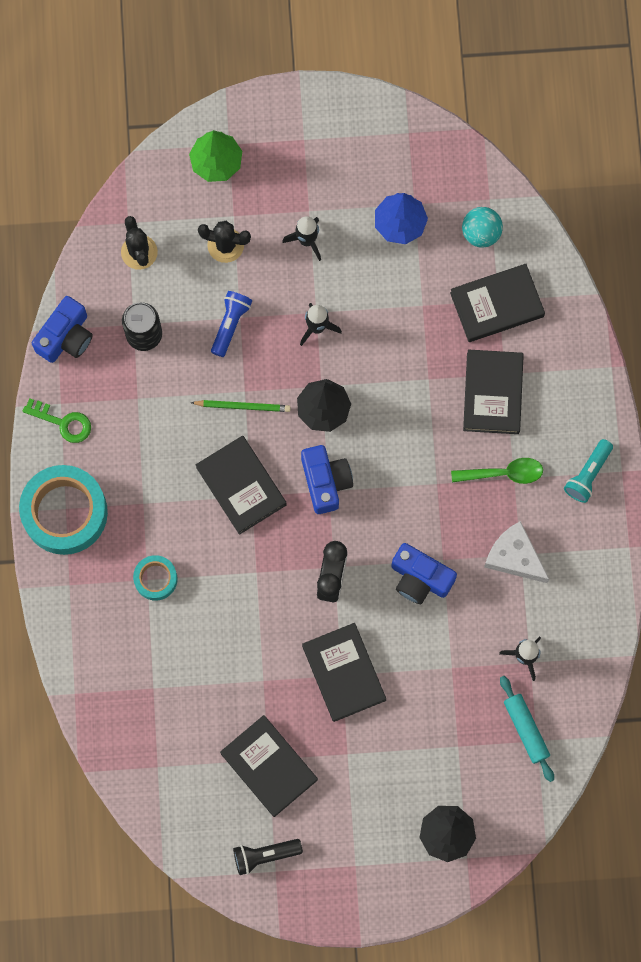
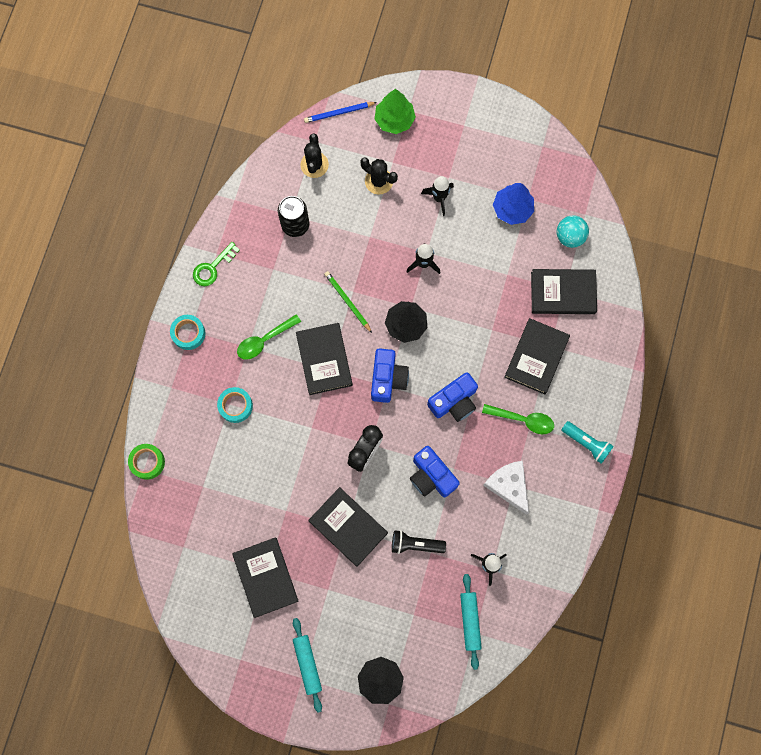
camera: 20 degrees right, 0 degrees up
turquoise tape [19,465,108,555] -> turquoise tape [170,315,206,350], size x0.51
green key [23,398,91,443] -> green key turned 90 degrees clockwise [193,242,240,286]
blue camera [32,296,93,363] -> blue camera moved to [427,372,478,422]
green pencil [191,400,291,412] -> green pencil turned 150 degrees counterclockwise [324,271,372,333]
blue flashlight [211,291,252,357] -> none
black flashlight [233,839,303,875] -> black flashlight moved to [392,530,446,554]
black book [302,623,386,722] -> black book turned 45 degrees counterclockwise [308,487,388,567]
turquoise flashlight [564,439,613,503] -> turquoise flashlight turned 105 degrees counterclockwise [561,421,614,464]
none -> green tape [128,444,165,480]
none -> green spoon [237,314,301,360]
none -> turquoise rolling pin [293,618,322,712]
none -> blue pencil [304,102,377,123]

